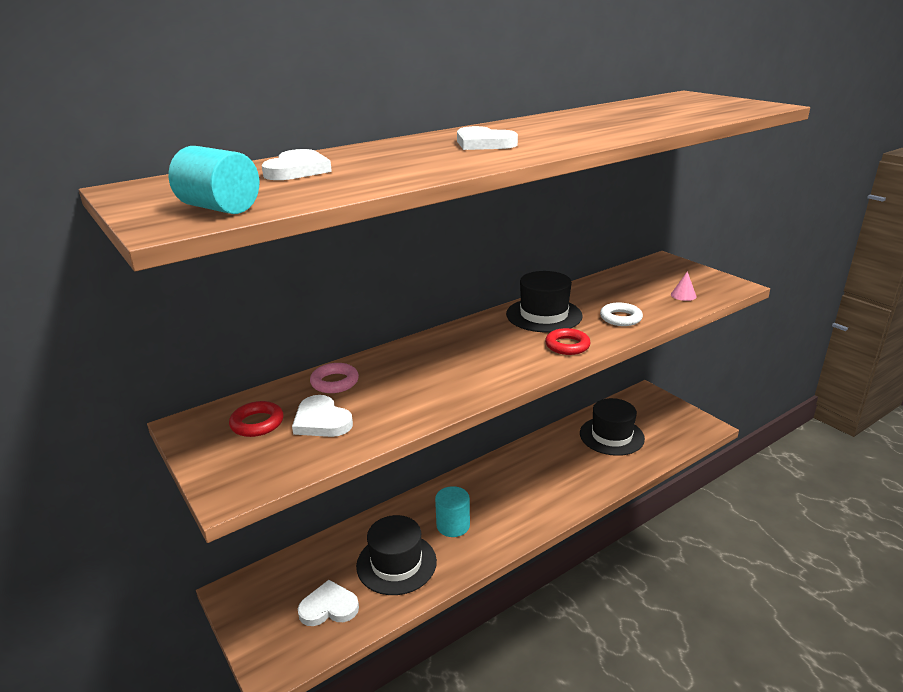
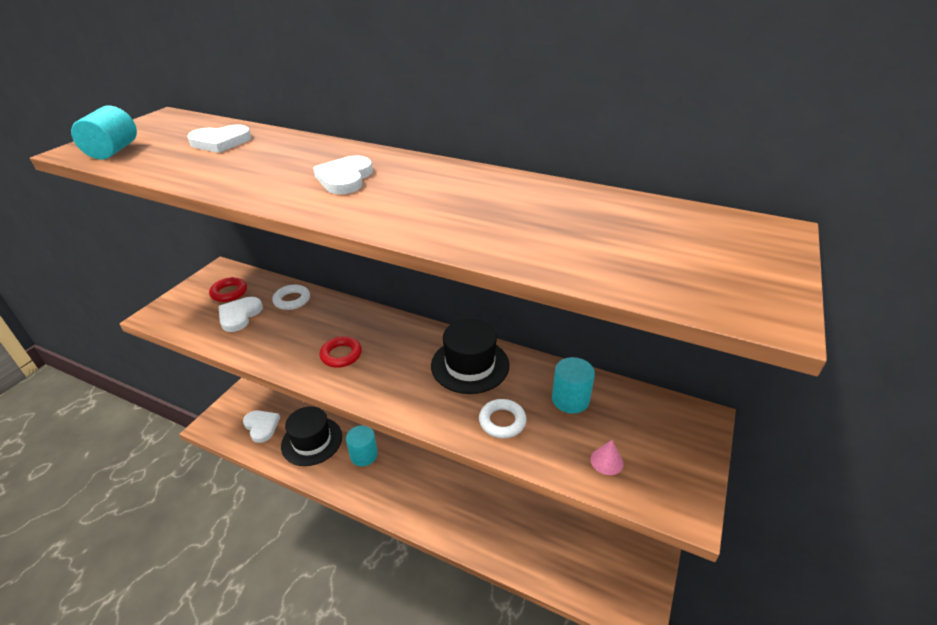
camera: 60 degrees right, 10 degrees up
pink ring [310,363,359,393] -> white ring [272,284,310,310]
red ring [545,328,591,355] -> red ring moved to [320,336,362,368]
black hat [580,398,645,456] -> none
none -> turquoise cylinder [552,357,595,414]

